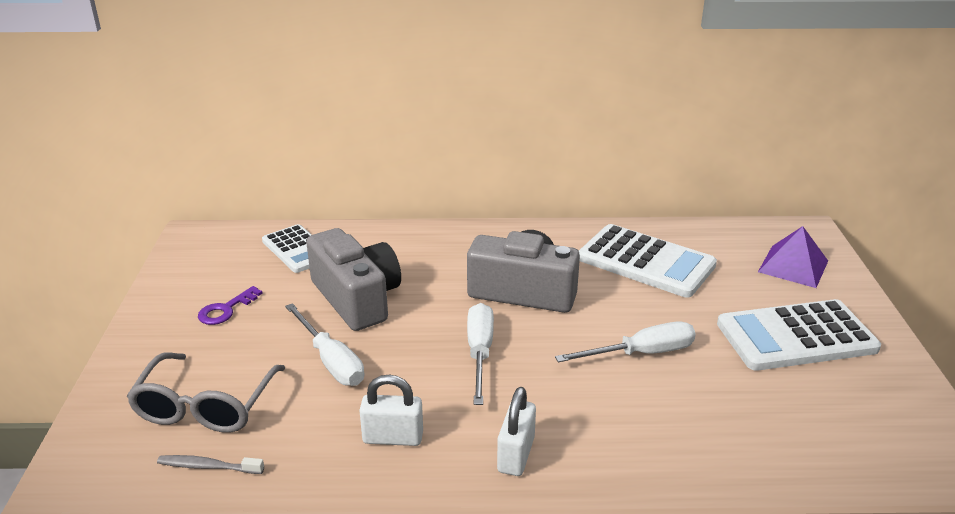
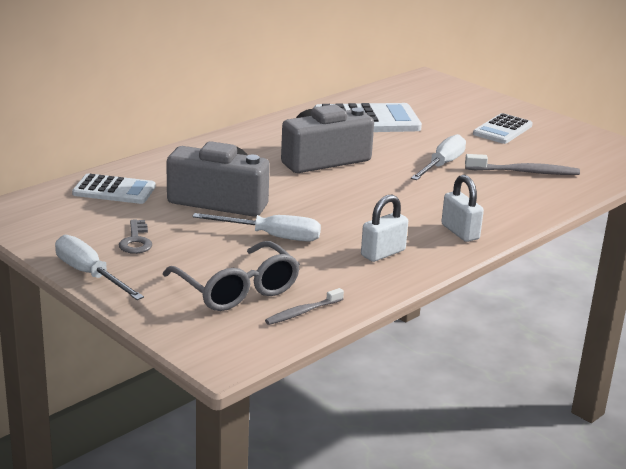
camera: 45 degrees left, 5 degrees down
purple key [198,286,263,325] -> grey key [119,220,152,254]
white screwdriver [467,303,494,405] -> white screwdriver moved to [55,235,144,300]
white calculator [717,299,881,371] -> white calculator [473,113,533,144], size x0.63
purple pyramid [758,226,828,288] -> none
none -> grey toothbrush [465,154,580,175]

